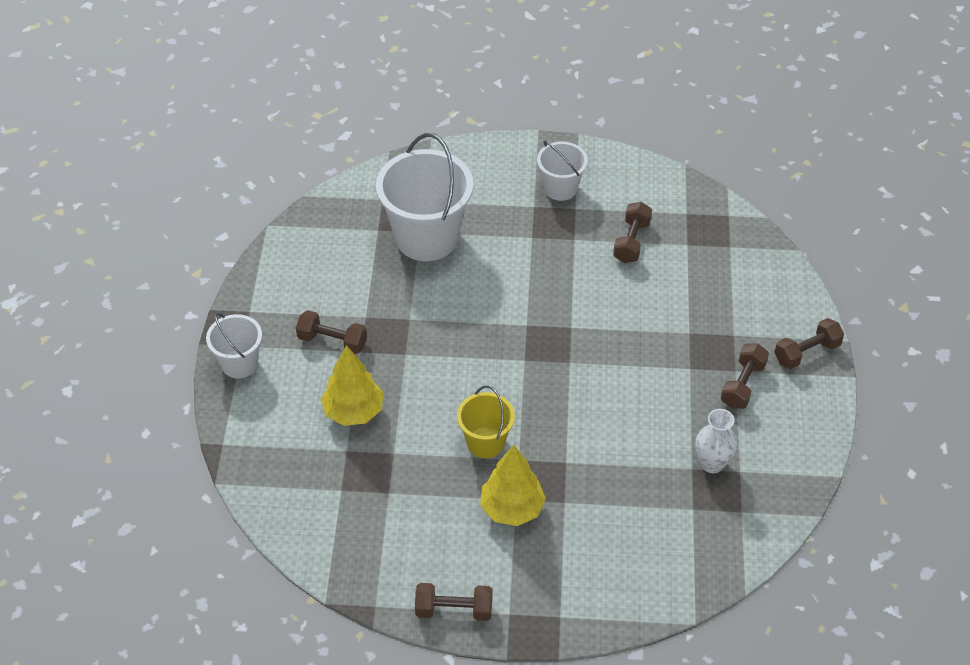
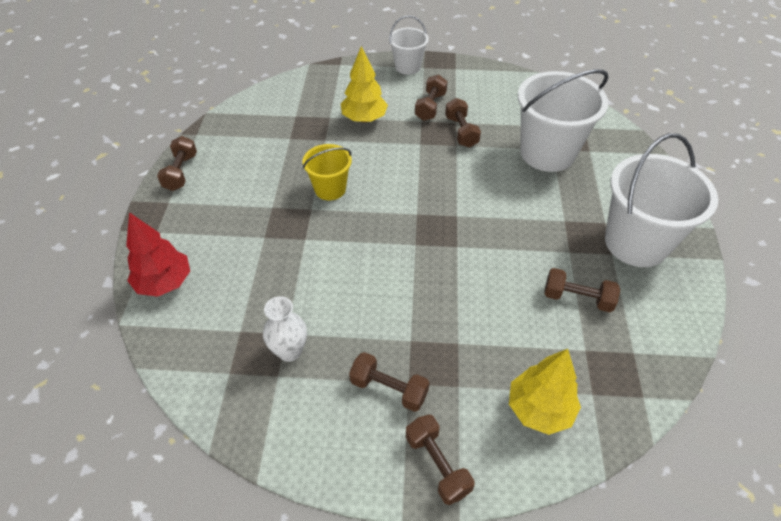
camera: 90 degrees right, 0 degrees up
yellow tree [480,445,546,526] -> yellow tree moved to [509,349,581,435]
white bucket [537,141,588,201] -> white bucket [605,133,718,267], size x1.83
none -> red tree [126,212,190,297]
none -> brown dumbbell [445,98,481,148]

